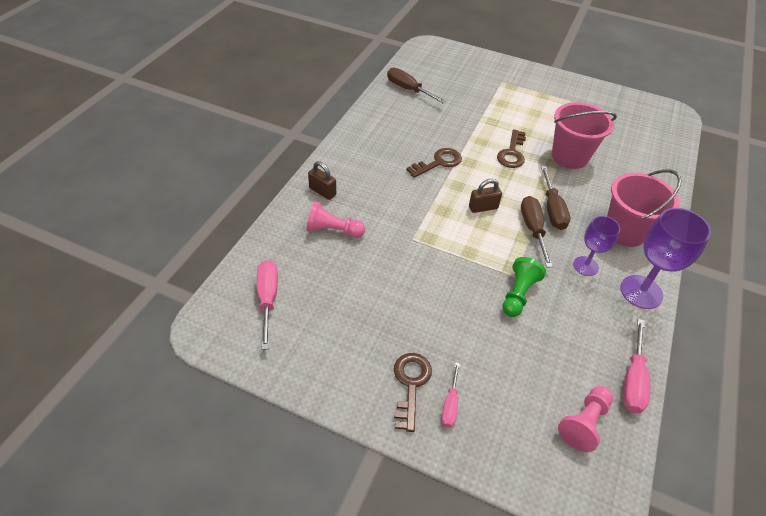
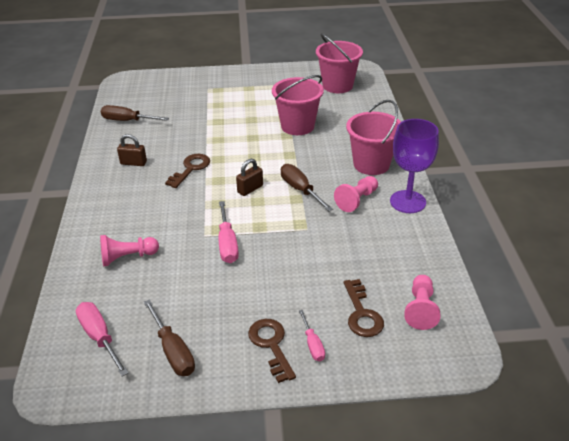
camera: 25 degrees left, 10 degrees down
brown padlock [308,161,336,200] -> brown padlock moved to [117,134,147,166]
brown key [497,129,526,168] -> brown key moved to [344,279,384,337]
green pawn [502,257,546,317] -> none
brown screwdriver [541,166,570,230] -> brown screwdriver moved to [144,299,195,376]
purple goblet [573,216,620,276] -> pink pawn [334,176,378,212]
pink screwdriver [623,319,650,414] -> pink screwdriver moved to [219,201,239,263]
none -> pink bucket [316,33,363,93]

